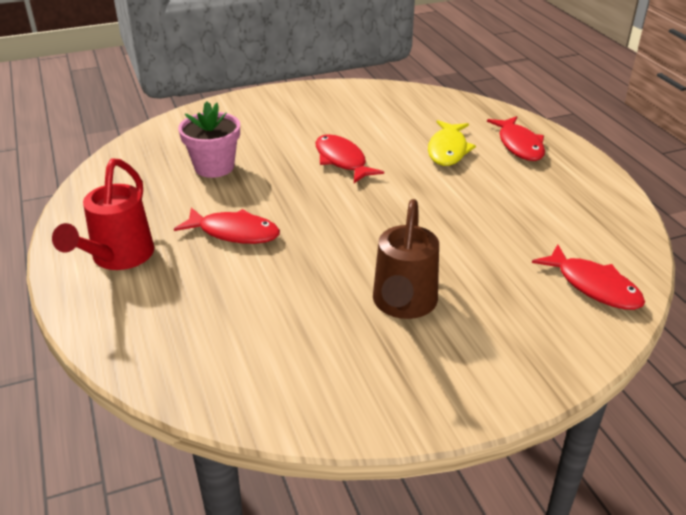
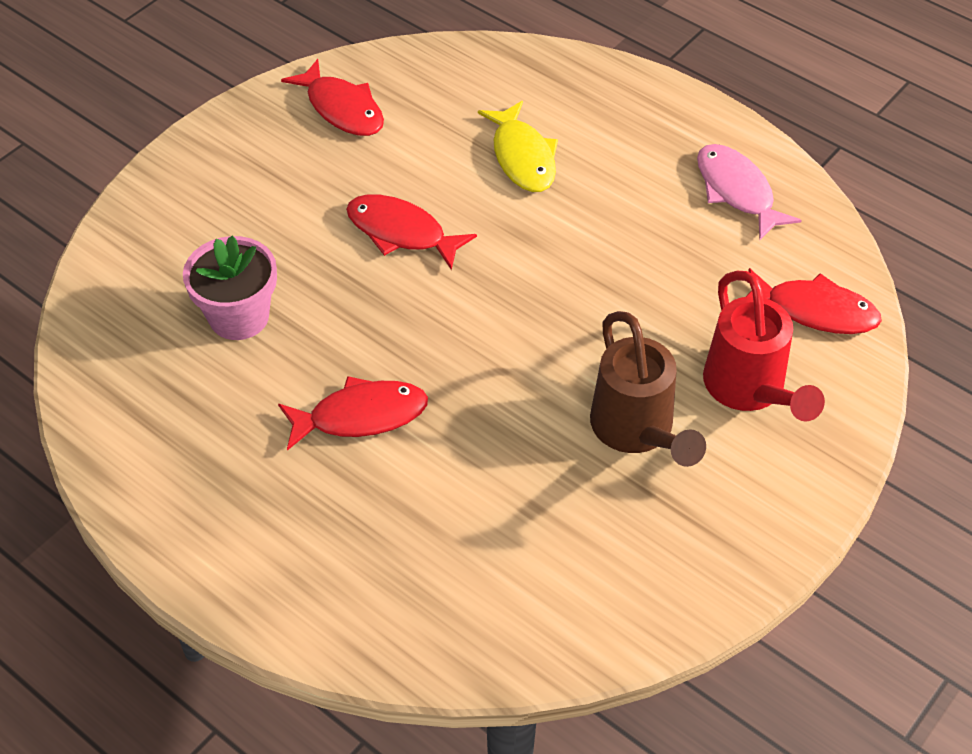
camera: 30 degrees left, 15 degrees up
red watering can [52,158,154,270] -> red watering can moved to [703,271,825,422]
red fish [487,116,545,161] -> red fish moved to [281,59,384,136]
none -> pink fish [697,144,802,241]

